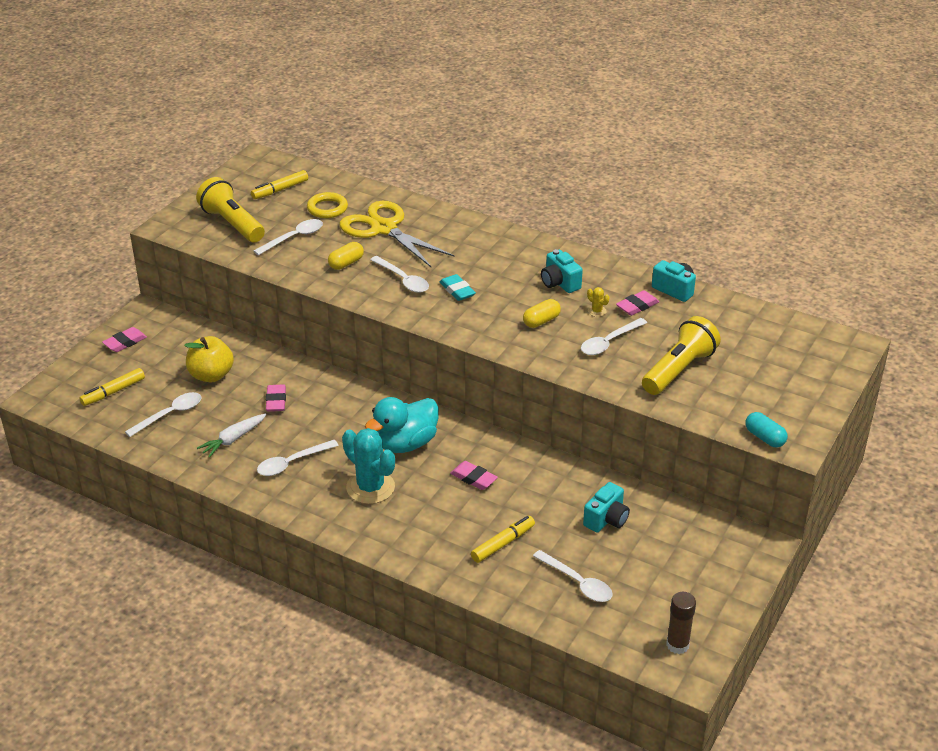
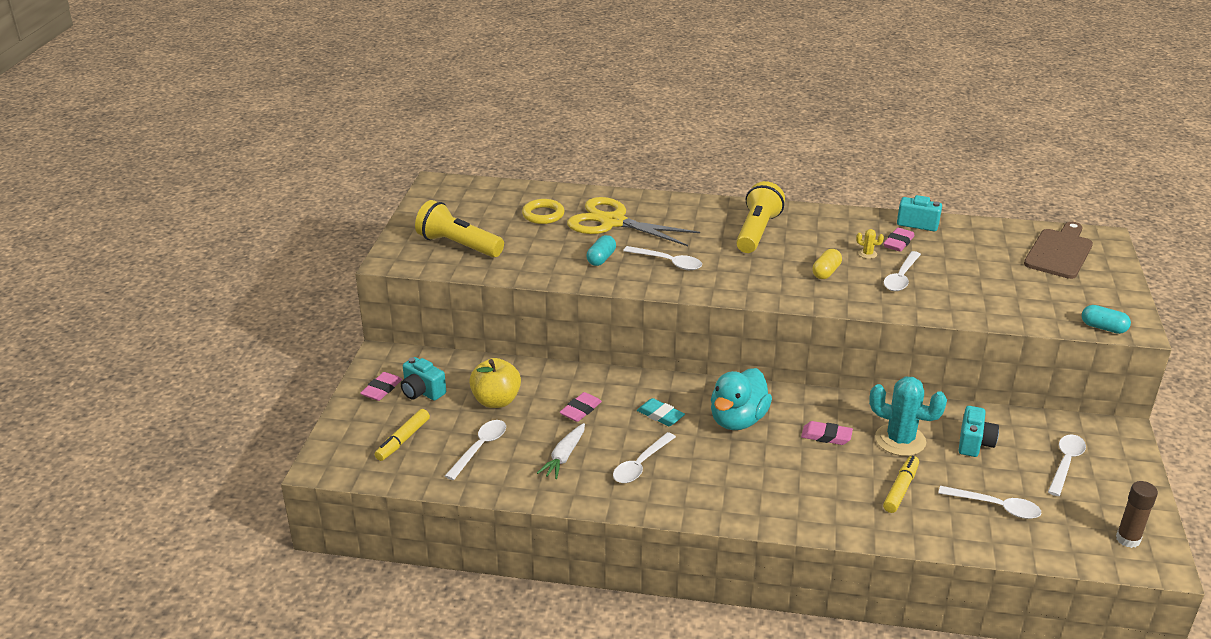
camera: 20 degrees left, 5 degrees down
yellow marker [251,170,308,199] -> none
white spoon [254,219,323,255] -> white spoon moved to [1048,435,1086,496]
pink eraser [266,384,286,412] -> pink eraser turned 60 degrees clockwise [560,392,602,422]
yellow capsule [328,242,364,270] -> turquoise capsule [586,235,616,266]
turquoise cactus [342,428,395,504] -> turquoise cactus moved to [869,377,947,456]
turquoise eraser [440,274,476,301] -> turquoise eraser moved to [637,398,685,426]
turquoise camera [541,249,583,293] -> turquoise camera moved to [401,357,446,401]
yellow flashlight [642,316,721,395] -> yellow flashlight moved to [736,181,785,253]
none -> brown cutting board [1024,222,1093,279]

